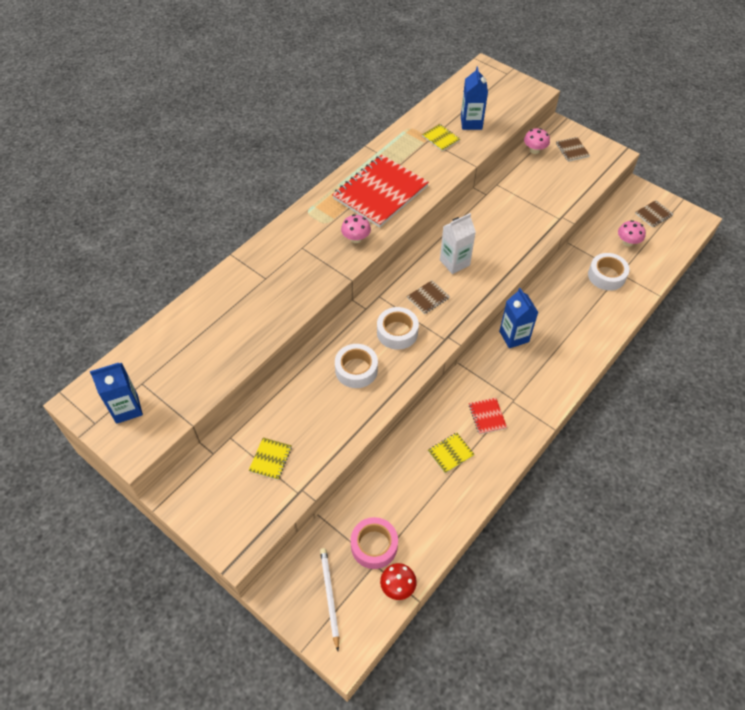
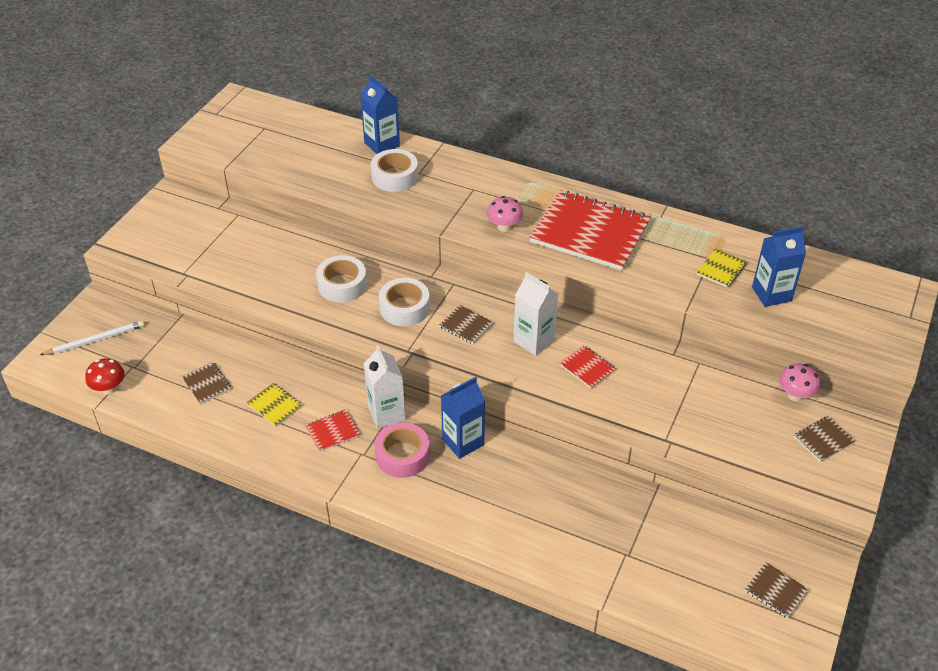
camera: 75 degrees right, 10 degrees down
blue carton [90,363,143,424] -> blue carton moved to [360,75,400,154]
yellow notebook [248,438,292,480] -> none
pink tape [351,517,398,569] -> pink tape moved to [375,422,430,478]
white tape [588,253,629,291] -> white tape moved to [371,149,418,192]
pink mushroom [618,220,646,247] -> none
none -> brown notebook [181,362,232,404]
none -> white carton [364,345,405,429]
none -> red notebook [559,345,616,389]

